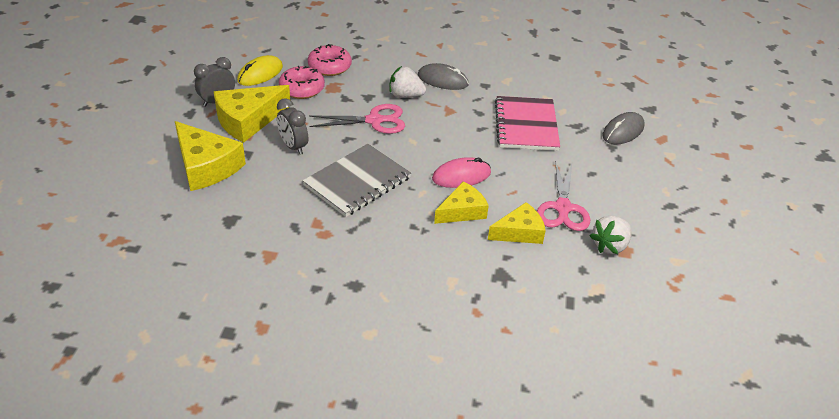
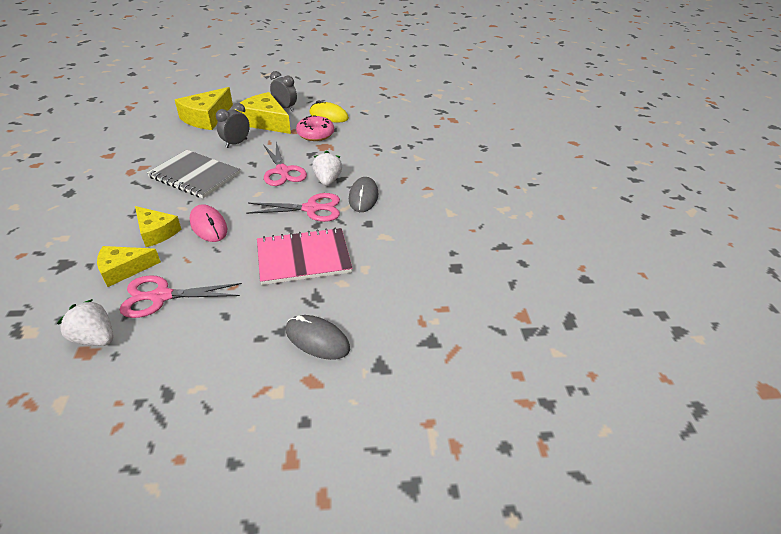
camera: 75 degrees right, 0 degrees up
pink donut [308,44,352,76] -> none
yellow cheese [488,202,546,244] -> yellow cheese turned 105 degrees clockwise [97,246,161,287]
none -> pink scissors [246,193,340,222]

